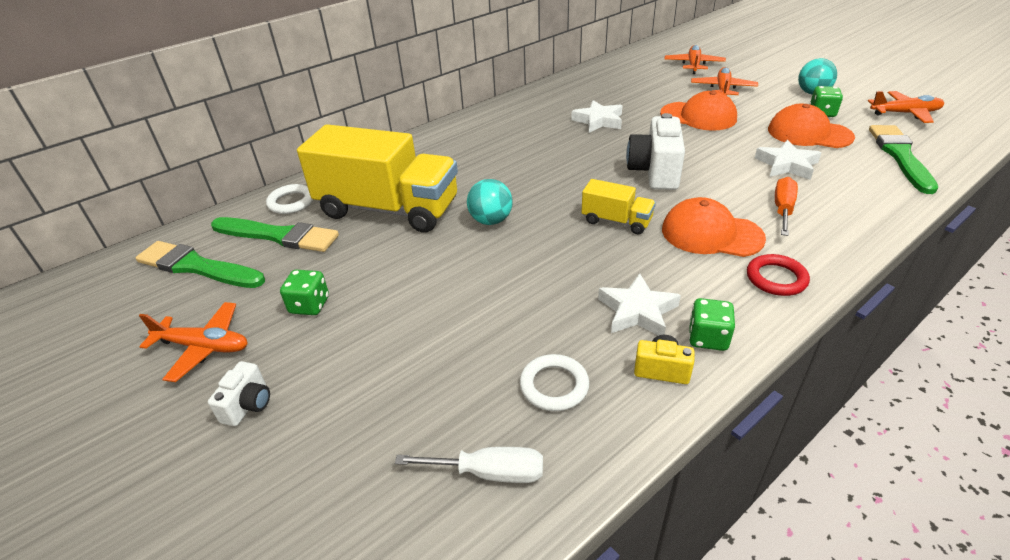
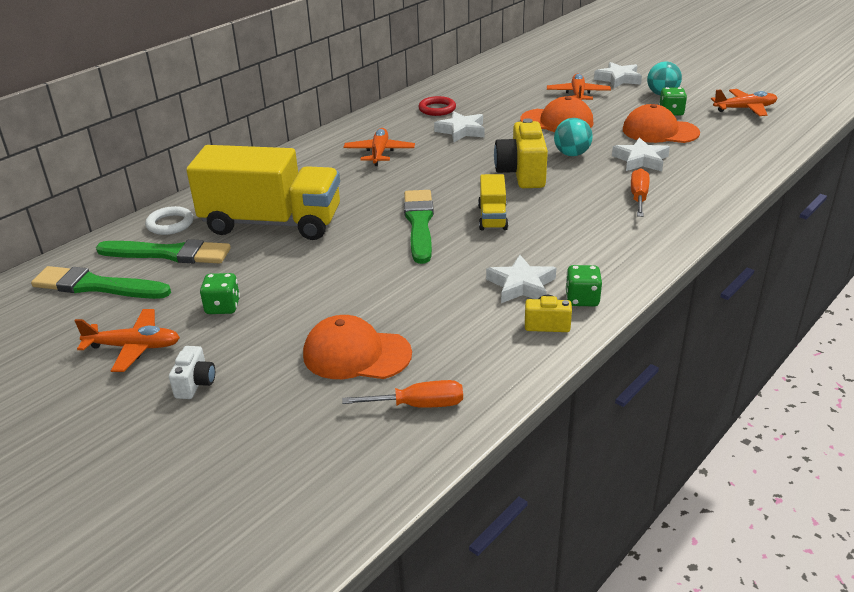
camera: 10 degrees left, 5 degrees down
white screwdriver [395,447,543,483] -> orange screwdriver [342,380,463,408]
turquoise ball [467,179,513,225] -> turquoise ball moved to [554,118,593,156]
white ring [520,354,589,411] -> none
yellow truck [581,179,656,234] -> yellow truck turned 75 degrees clockwise [478,174,508,230]
white camera [626,113,685,190] -> yellow camera [494,118,548,188]
orange cap [662,197,766,257] -> orange cap moved to [303,315,412,379]
orange plane [665,45,726,74] -> orange plane moved to [344,128,415,166]
red ring [747,254,810,296] -> red ring moved to [419,96,456,116]
green brush [869,125,938,194] -> green brush moved to [404,190,434,264]
none -> white star [594,62,642,88]

